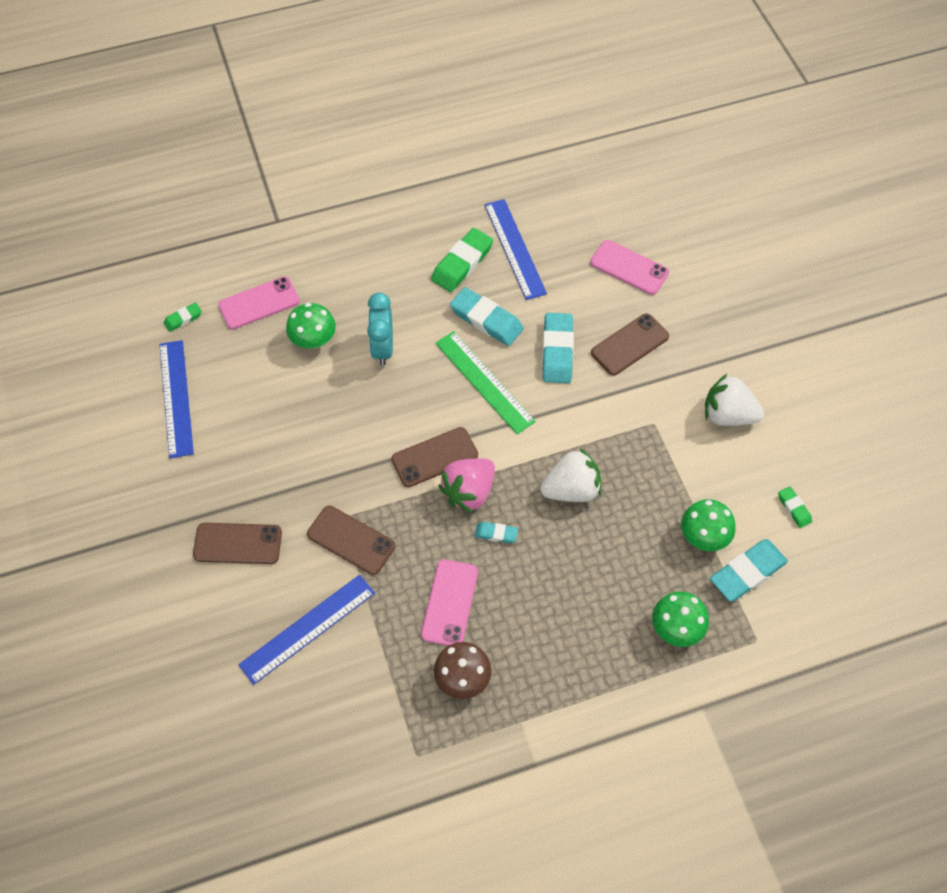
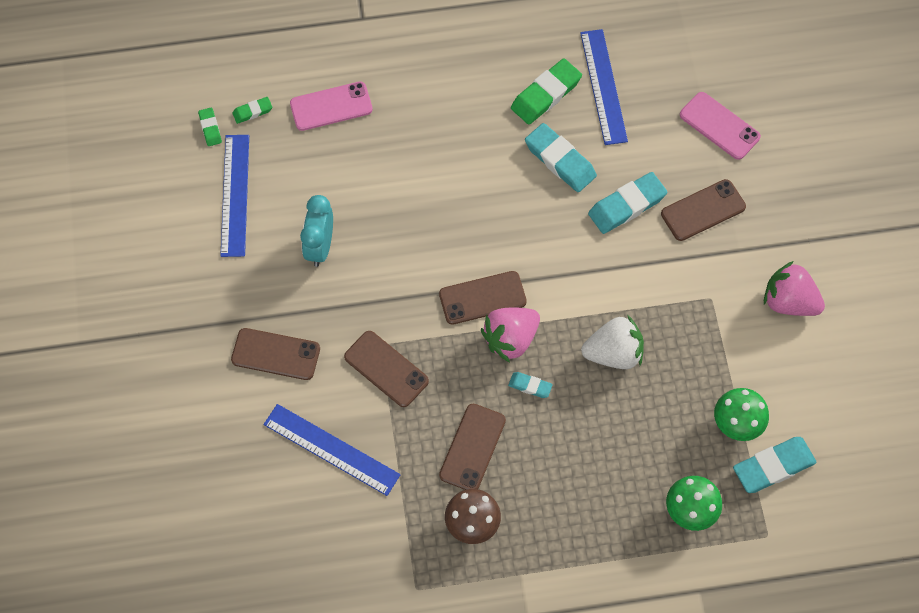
camera: 10 degrees right, 5 degrees up
blue ruler [238,575,375,685] -> blue ruler turned 60 degrees clockwise [263,404,401,496]
green mushroom [286,303,336,348] -> none
turquoise clock [367,293,393,366] -> turquoise clock moved to [300,195,333,267]
pink phone [421,559,478,646] -> brown phone [439,404,506,490]
green ruler [436,331,536,434] -> none
turquoise eraser [542,313,574,383] -> turquoise eraser turned 45 degrees clockwise [588,172,667,234]
white strawberry [705,373,764,426] -> pink strawberry [764,261,825,316]
green eraser [778,486,812,528] -> green eraser moved to [198,108,222,146]

